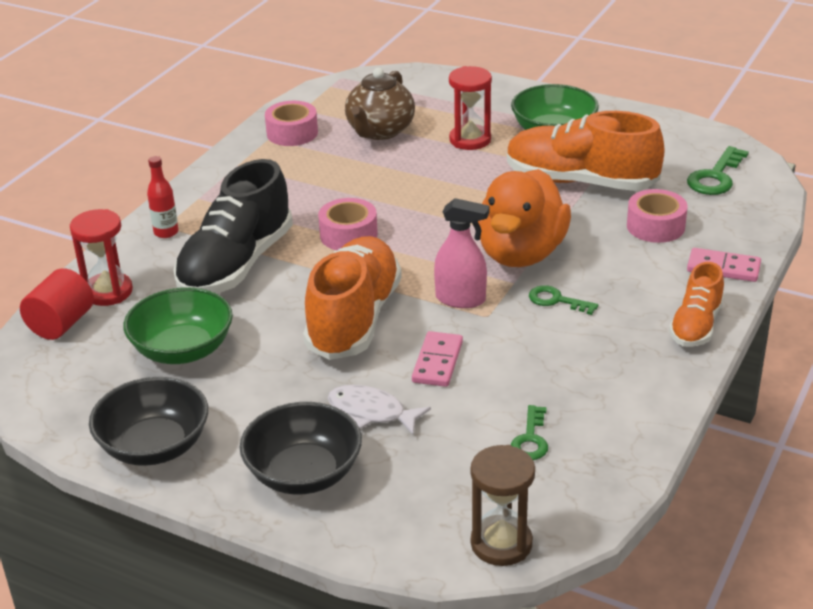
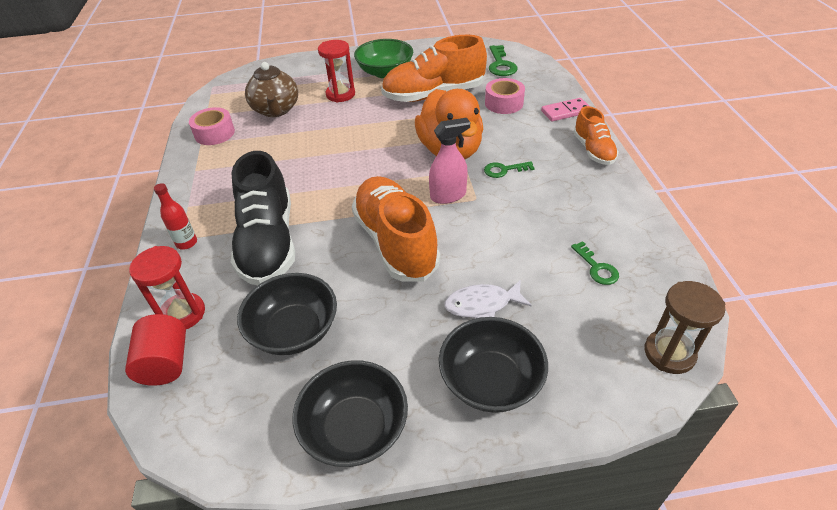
camera: 35 degrees left, 10 degrees up
green bowl [123,287,233,364] -> black bowl [237,273,337,355]
pink tape [318,198,378,250] -> none
pink domino [412,331,463,387] -> none

